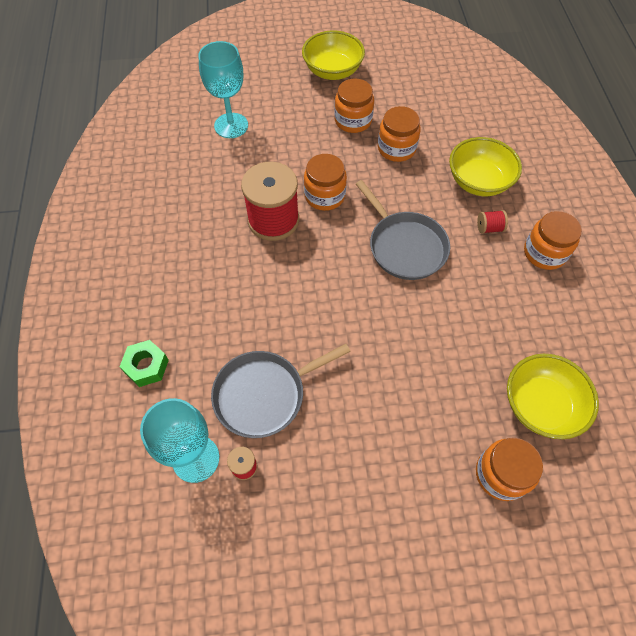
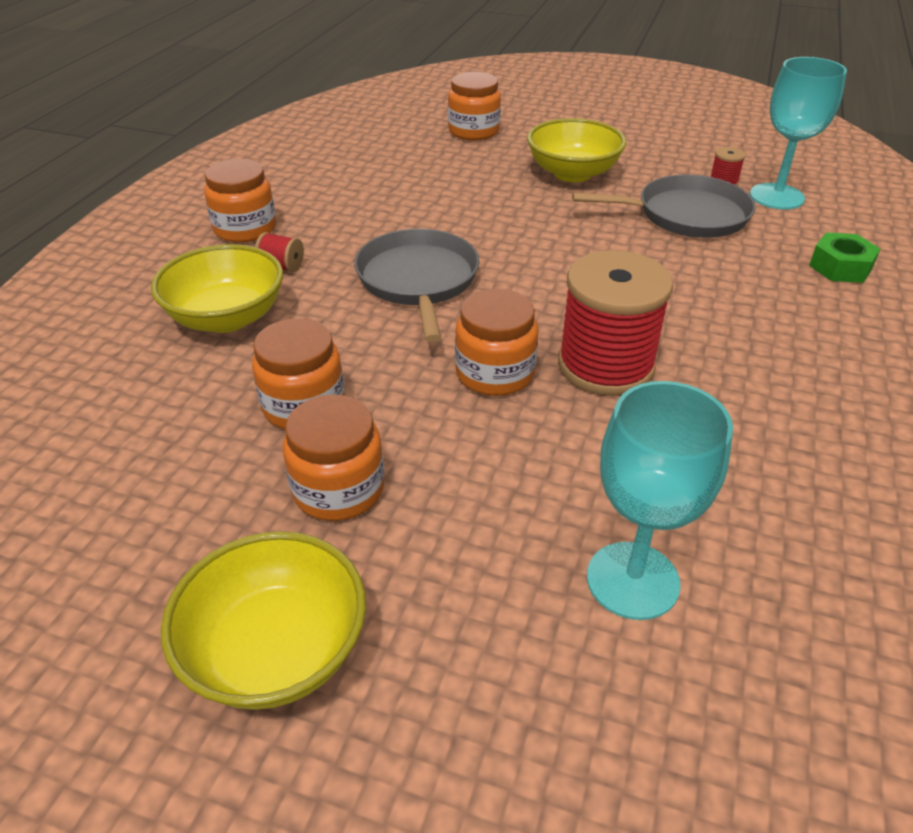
camera: 155 degrees left, 20 degrees down
yellow bowl [507,354,599,439] -> yellow bowl moved to [527,118,626,182]

